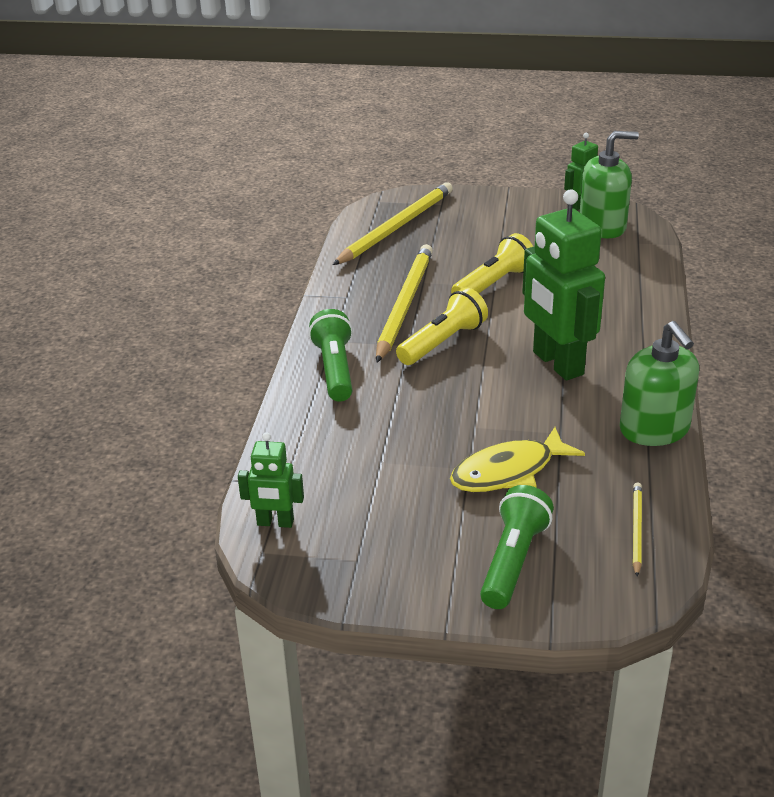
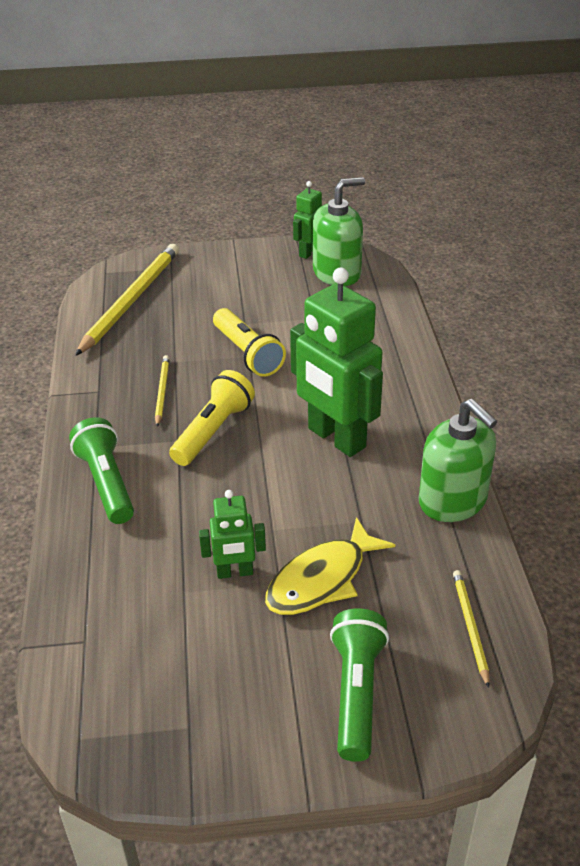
camera: 15 degrees left, 5 degrees up
green robot [238,432,304,528] -> green robot moved to [199,490,266,579]
yellow pencil [376,244,433,363] -> yellow pencil [155,355,170,427], size x0.48
yellow flashlight [451,233,533,293] -> yellow flashlight turned 120 degrees clockwise [213,308,286,377]

